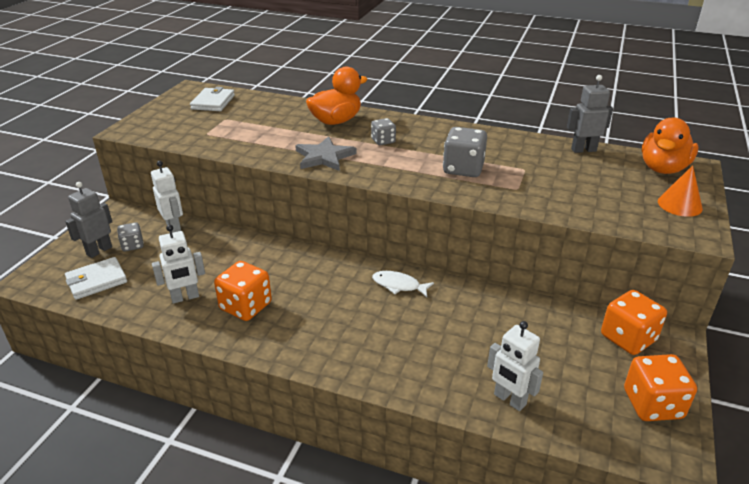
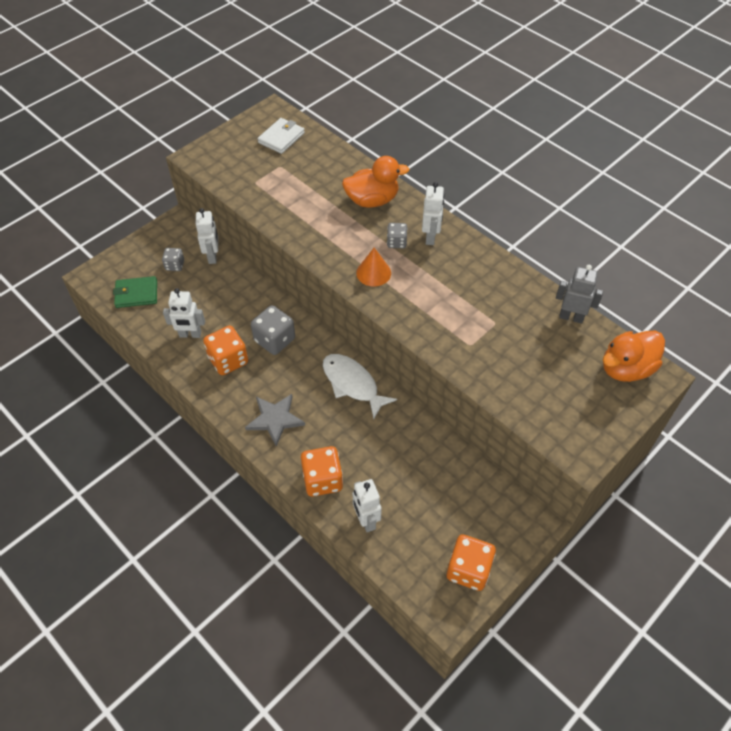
camera: 25 degrees right, 20 degrees up
grey robot [65,182,112,258] -> none
white wallet [65,257,127,300] -> green wallet [113,276,157,308]
grey star [295,136,356,171] -> grey star moved to [245,394,305,447]
white fish [372,271,434,297] -> white fish [323,354,397,419], size x1.63
grey dice [443,127,487,177] -> grey dice moved to [251,305,295,355]
orange dice [601,290,667,355] -> orange dice moved to [301,446,343,497]
orange cone [658,165,703,217] -> orange cone moved to [356,248,391,287]
none -> white robot [422,182,445,245]

